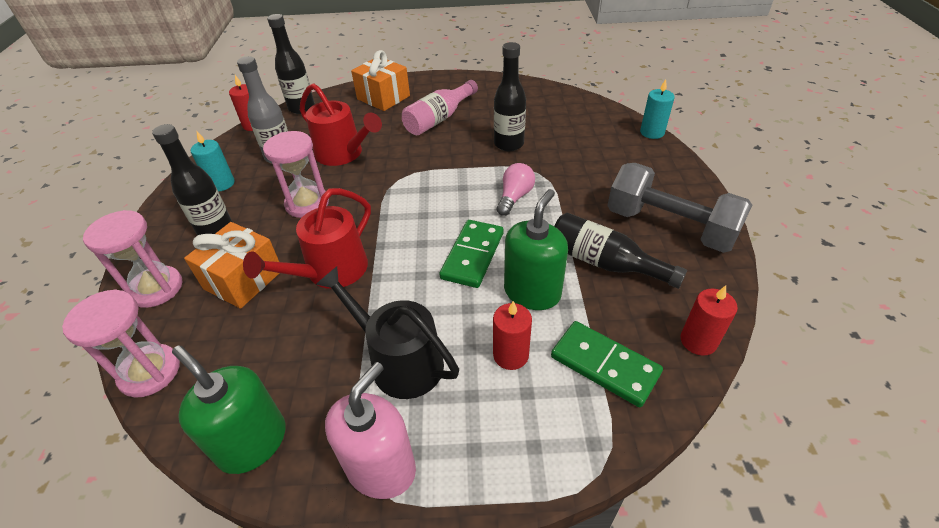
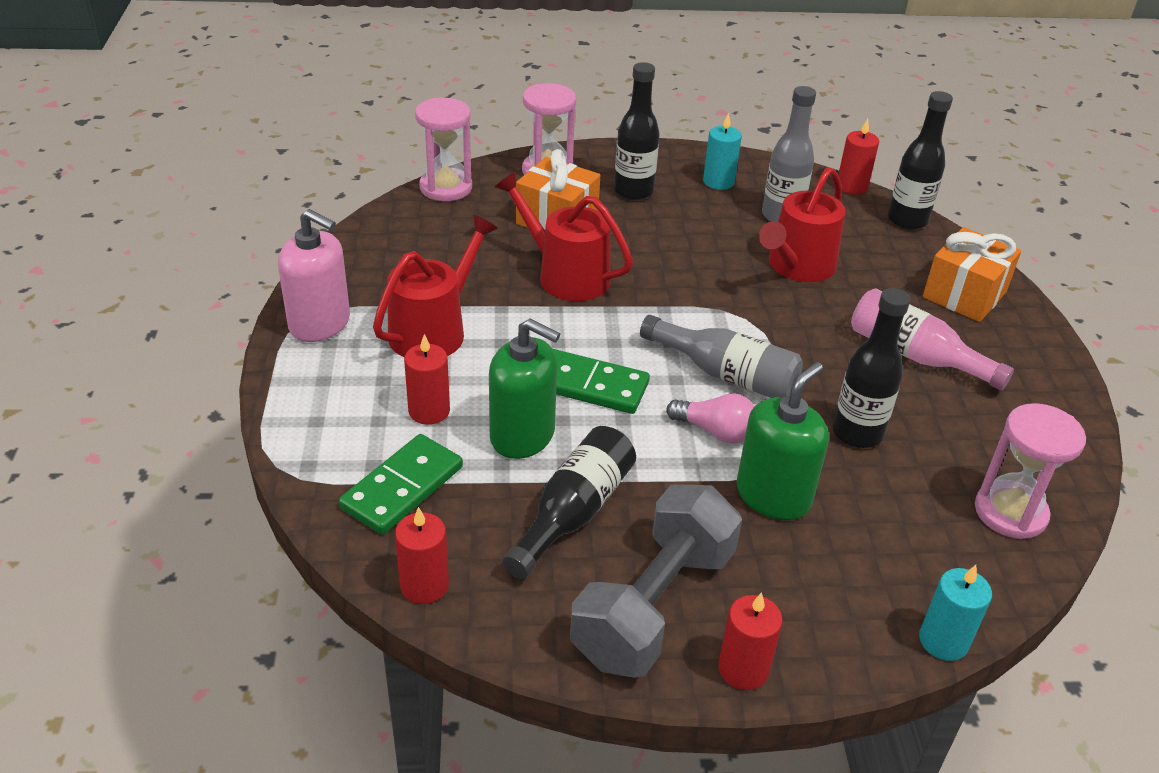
camera: 85 degrees right, 5 degrees down
green soap dispenser [172,345,286,474] -> green soap dispenser moved to [736,362,829,520]
pink hourglass [263,131,329,218] -> pink hourglass moved to [975,403,1086,539]
black watering can [315,267,459,399] -> red watering can [373,215,498,357]
none -> grey bottle [640,315,803,398]
none -> red candle [718,592,782,690]

